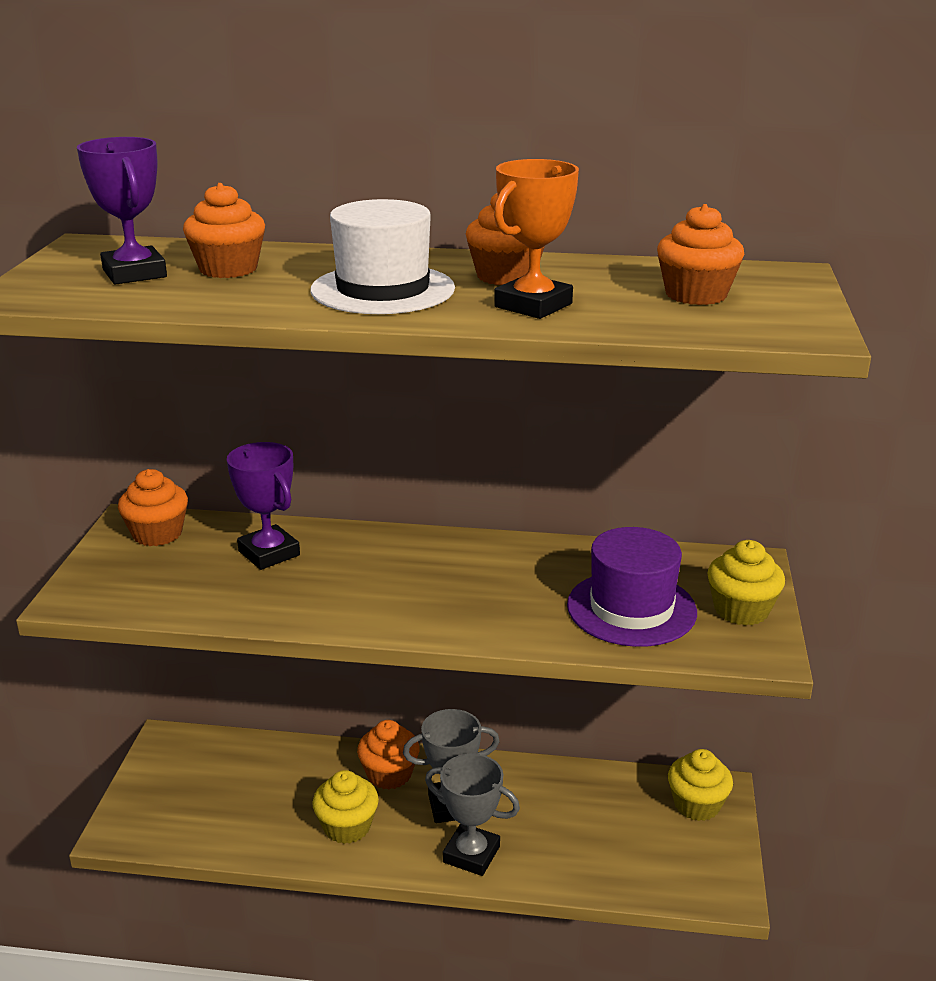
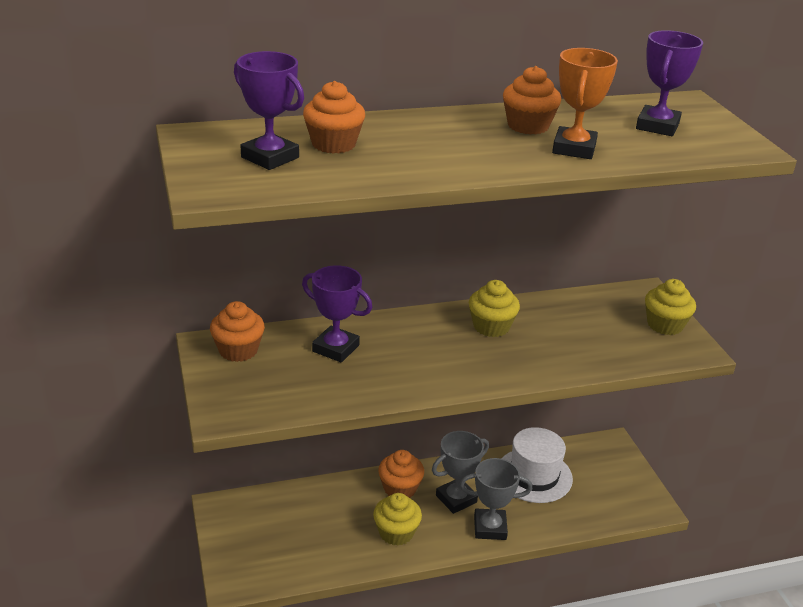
camera: 25 degrees left, 5 degrees up
white hat [310,199,455,314] -> white hat moved to [501,427,573,503]
purple hat [567,527,697,647] -> none
orange cupcake [657,204,744,305] -> purple trophy [636,30,703,136]
yellow cupcake [668,749,733,821] -> yellow cupcake moved to [469,280,520,337]

